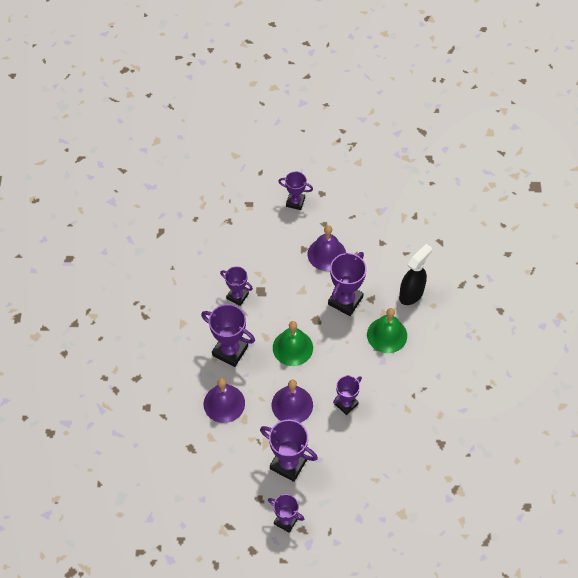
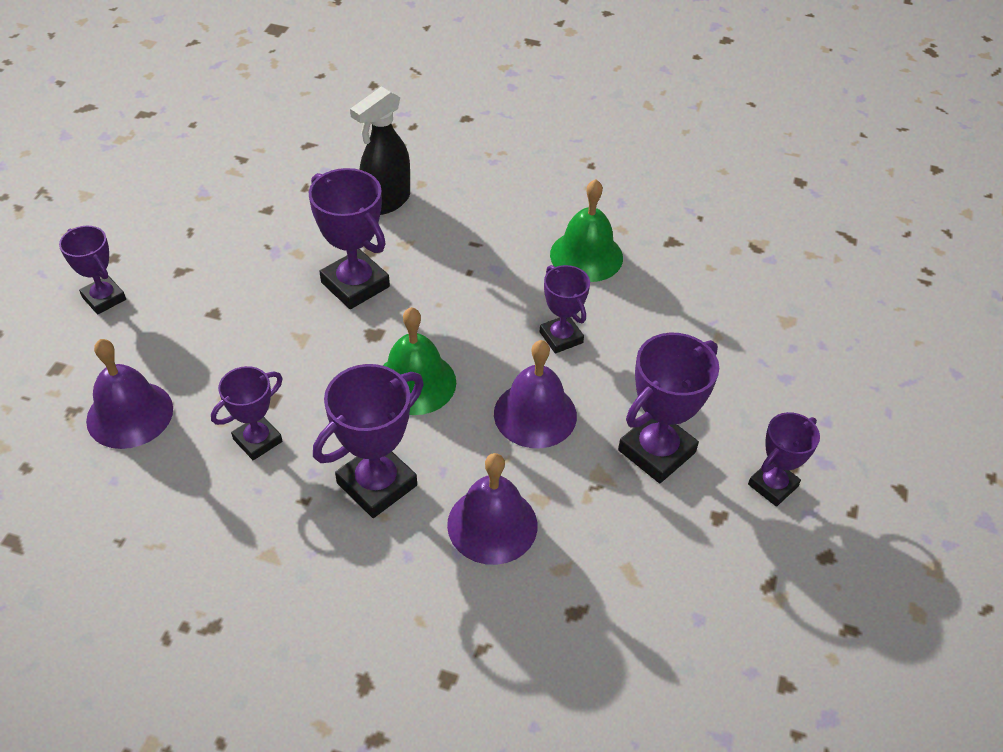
camera: 75 degrees left, 10 degrees down
purple trophy [278,171,313,210] -> purple trophy turned 75 degrees counterclockwise [59,226,126,314]
purple bell [308,225,346,271] -> purple bell moved to [86,339,173,449]
green bell [367,308,407,353] -> green bell moved to [550,179,623,282]
black spray bottle [399,244,432,305] -> black spray bottle turned 105 degrees counterclockwise [350,87,410,215]

